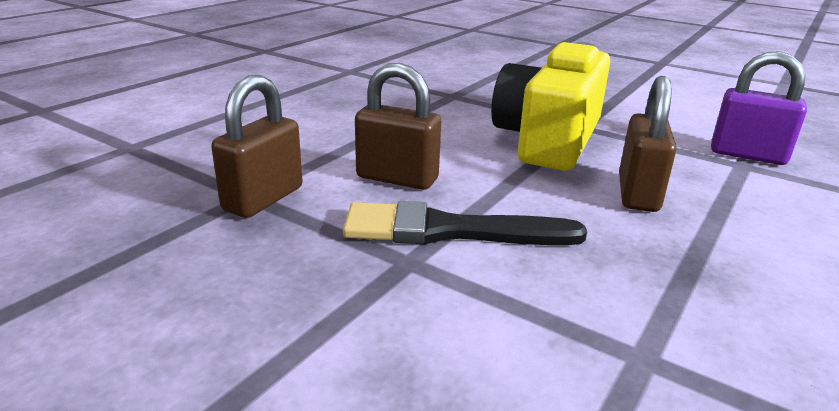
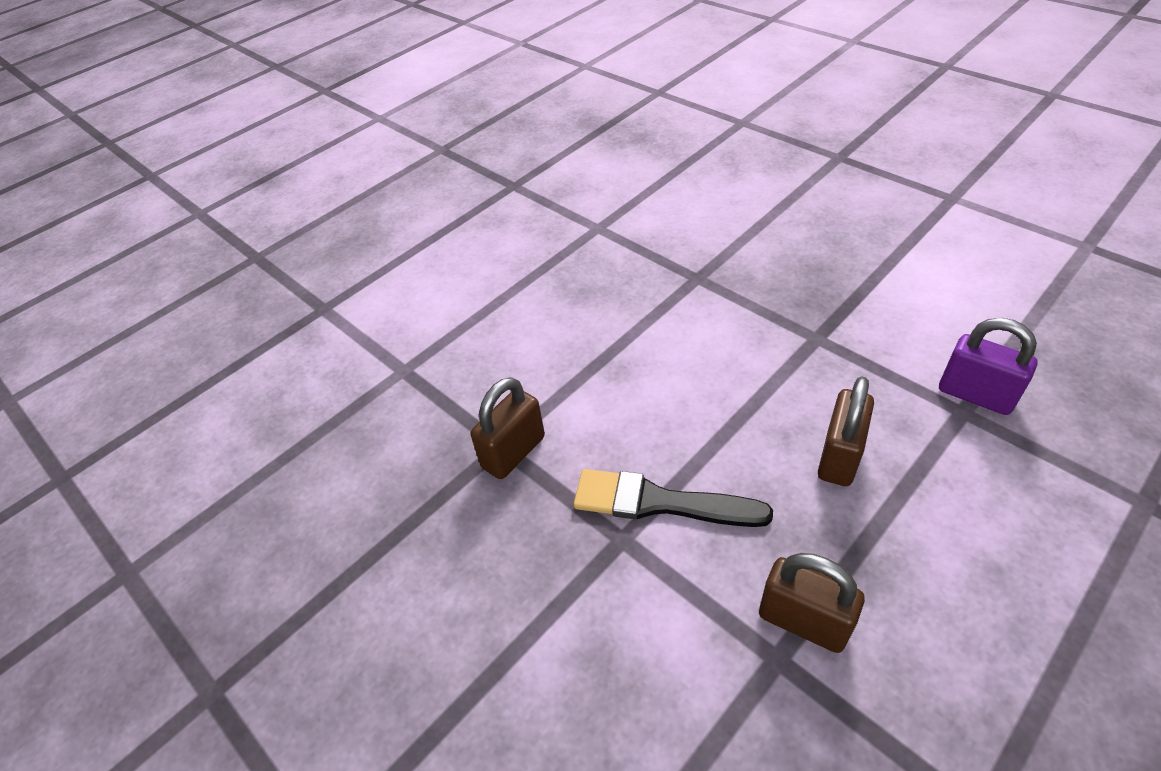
camera: 15 degrees right, 20 degrees up
brown padlock [355,63,441,190] -> brown padlock moved to [759,553,865,653]
yellow camera [491,42,610,171] -> none

